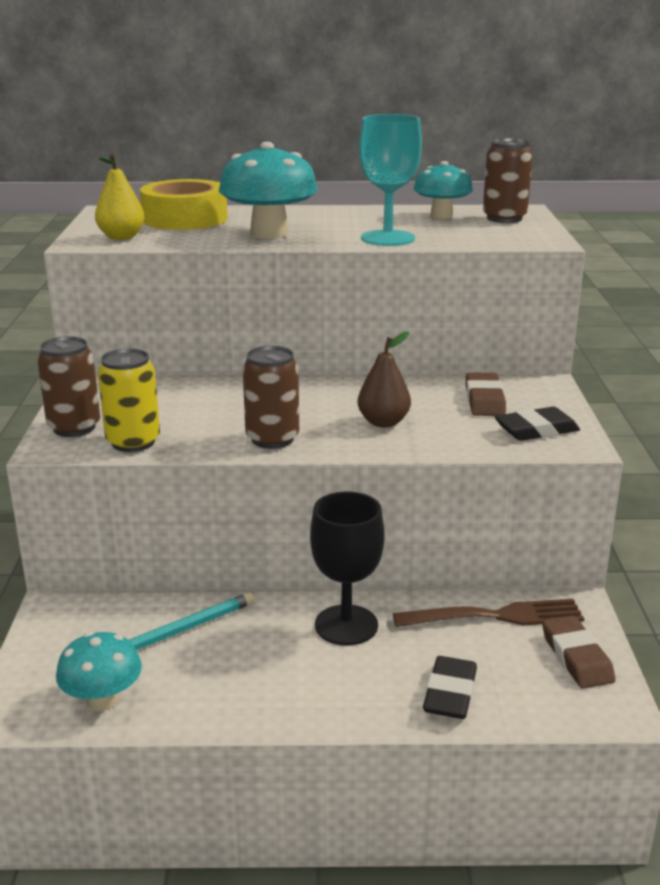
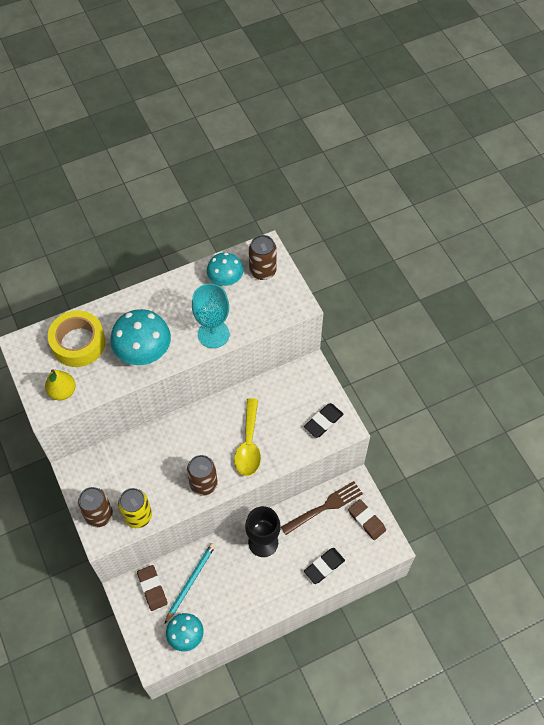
camera: 25 degrees left, 35 degrees up
brown pear [358,331,411,427] -> yellow spoon [234,398,261,476]
black eraser [423,656,477,719] -> black eraser turned 60 degrees clockwise [304,548,345,584]
brown eraser [466,372,506,416] -> brown eraser moved to [137,565,168,611]

